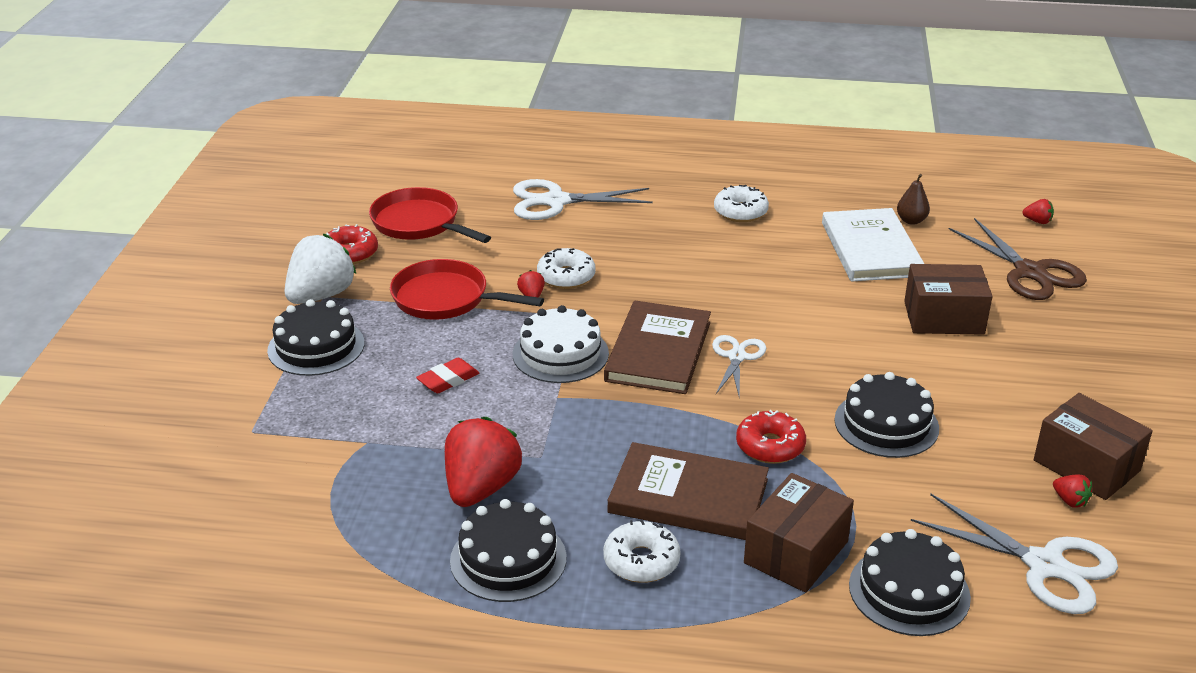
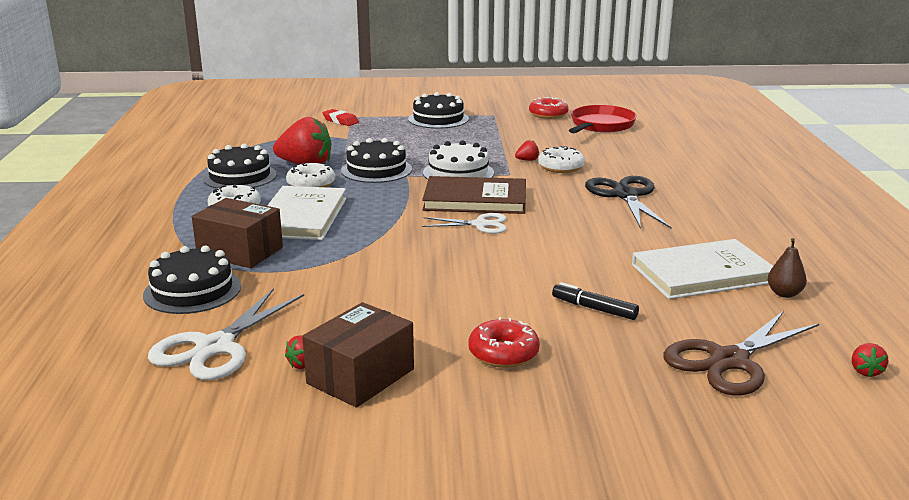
camera: 80 degrees right, 10 degrees down
white strawberry [284,234,356,304] -> none
red pan [390,259,544,320] -> none
red eraser [416,358,479,393] -> red eraser moved to [322,109,359,126]
white scissors [513,179,653,220] -> none
brown book [607,442,769,540] -> white book [267,186,346,240]
white donut [714,185,769,222] -> white donut moved to [286,163,335,187]
red donut [736,410,806,464] -> red donut moved to [468,317,540,368]
black cake [834,372,939,458] -> black cake moved to [341,138,412,183]
brown box [904,264,993,335] -> black marker [552,282,639,320]
none -> black scissors [585,176,672,229]

